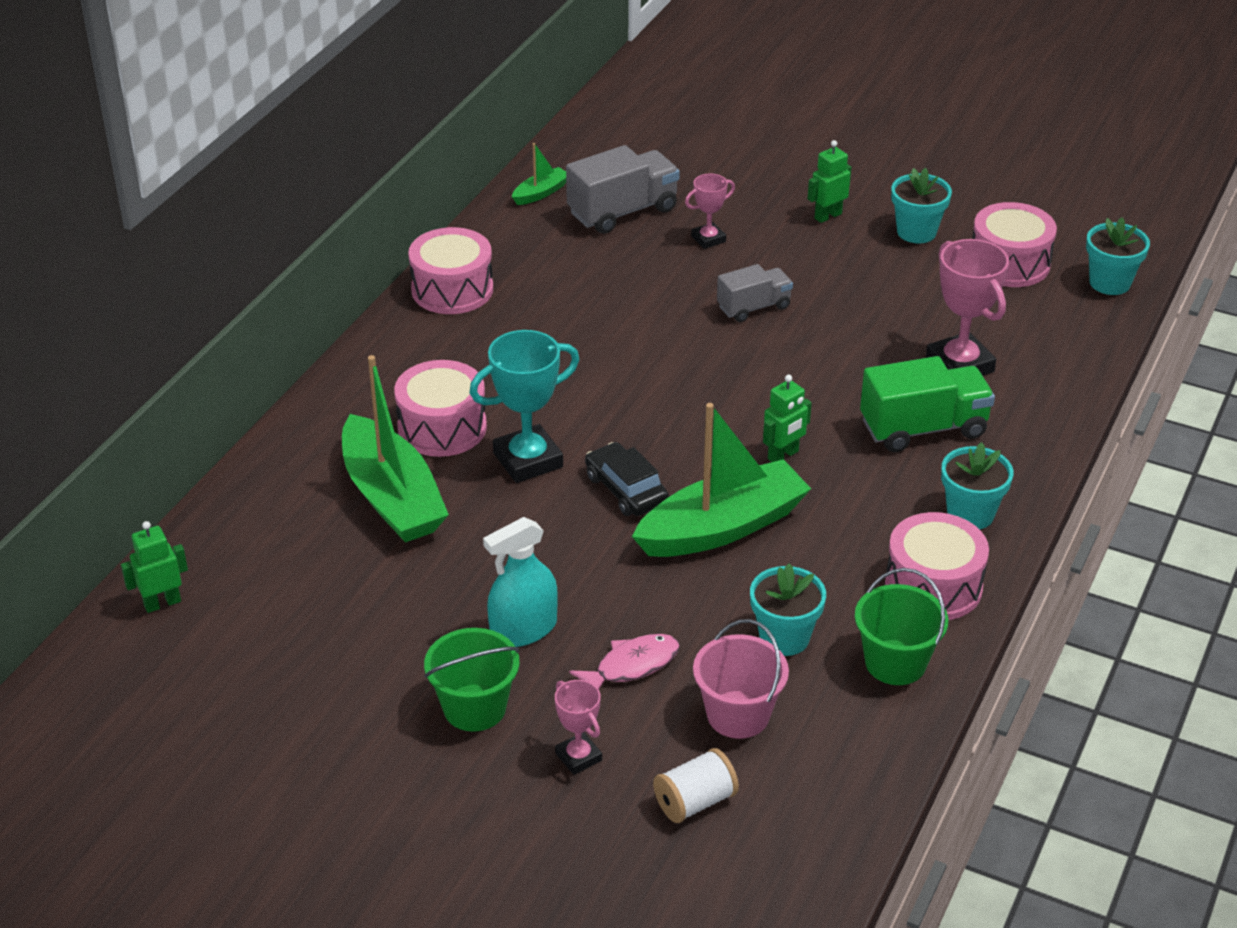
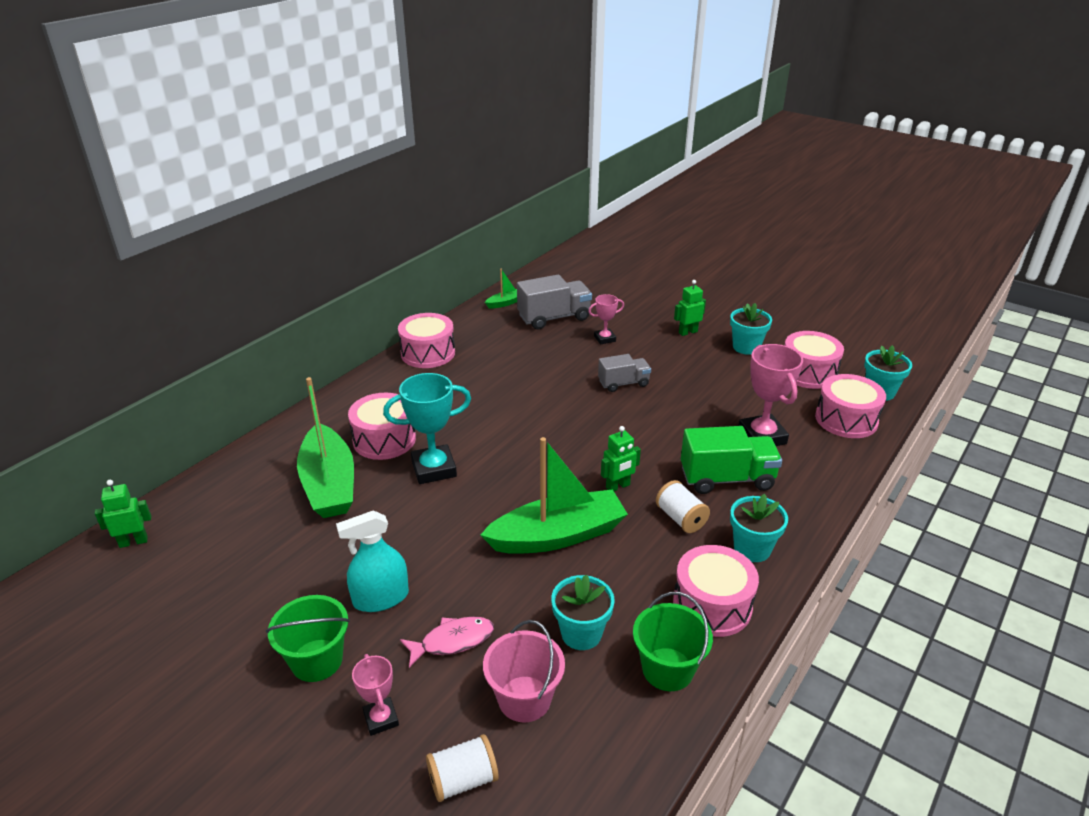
camera: 10 degrees right, 5 degrees down
black car [585,442,669,516] -> none
none -> white spool [656,480,710,533]
none -> pink drum [815,374,886,438]

